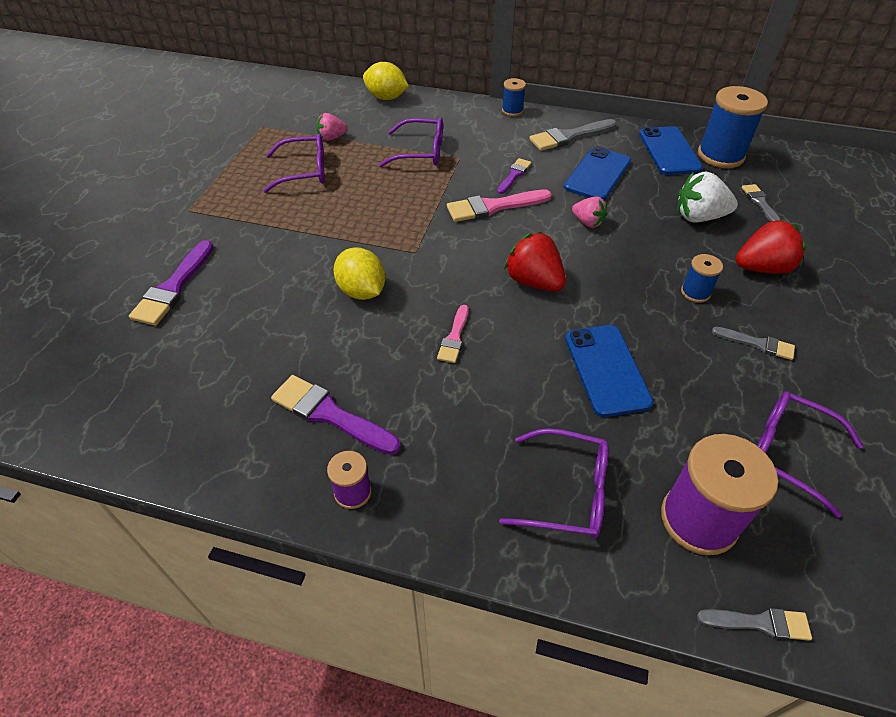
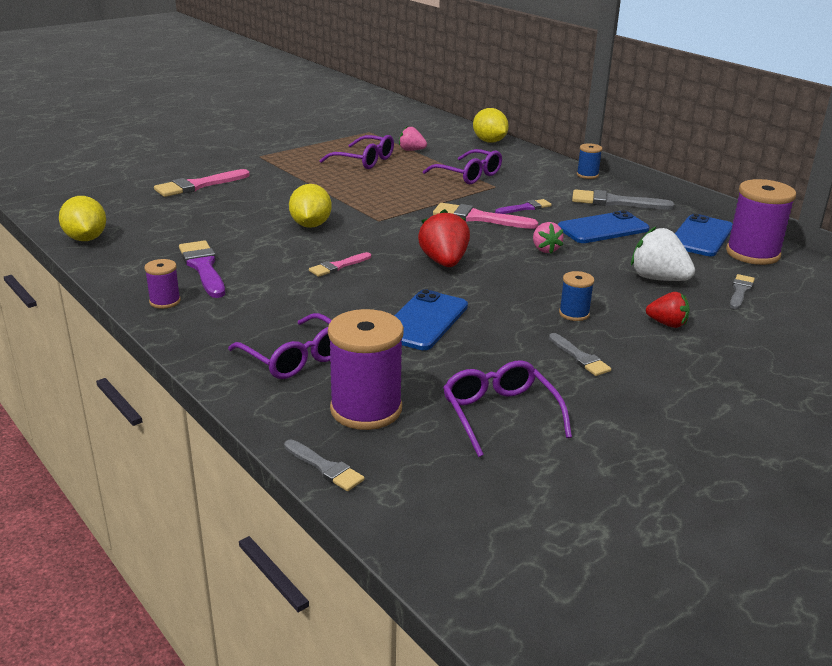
camera: 35 degrees right, 20 degrees down
purple brush [129,240,214,326] -> pink brush [154,169,250,197]
blue spool [698,86,768,168] -> purple spool [726,179,796,265]
red strawberry [736,220,806,274] -> red strawberry [646,292,690,328], size x0.62
none -> yellow lemon [59,196,106,241]

